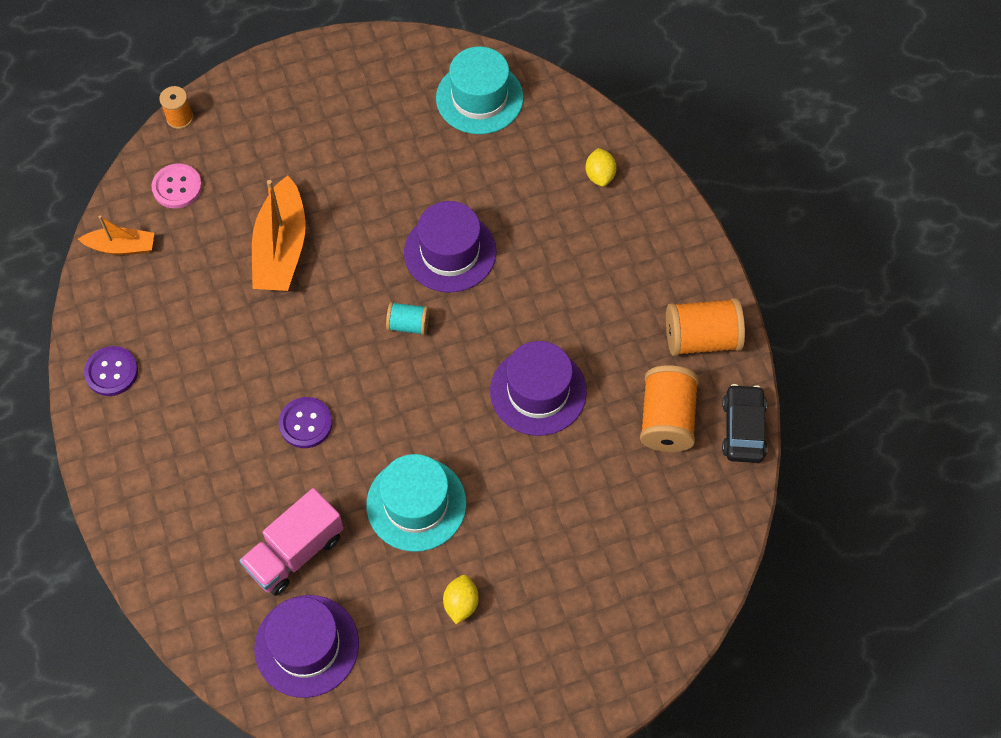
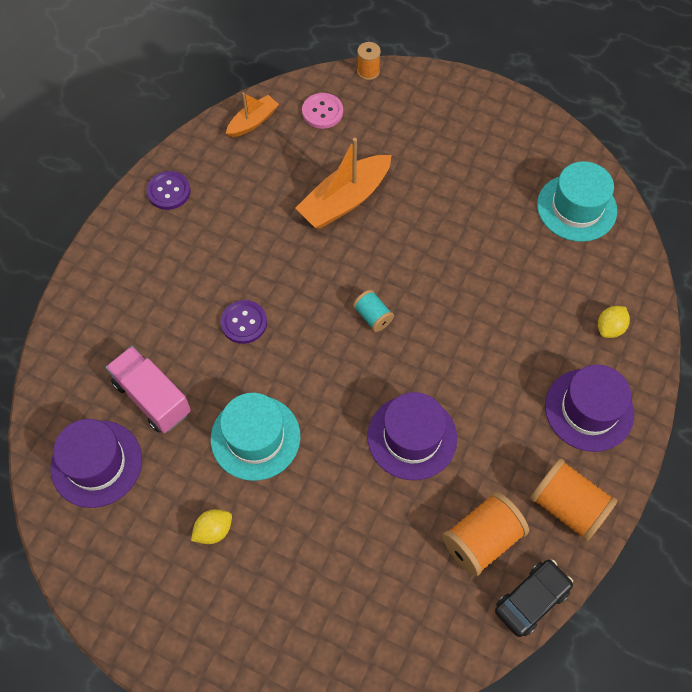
camera: 45 degrees right, 0 degrees up
orange boat [78,216,154,255] -> orange boat turned 90 degrees counterclockwise [226,93,279,137]
pink truck [239,488,344,596] -> pink truck turned 45 degrees clockwise [106,346,191,433]
purple hat [404,201,496,293] -> purple hat moved to [545,365,634,452]

